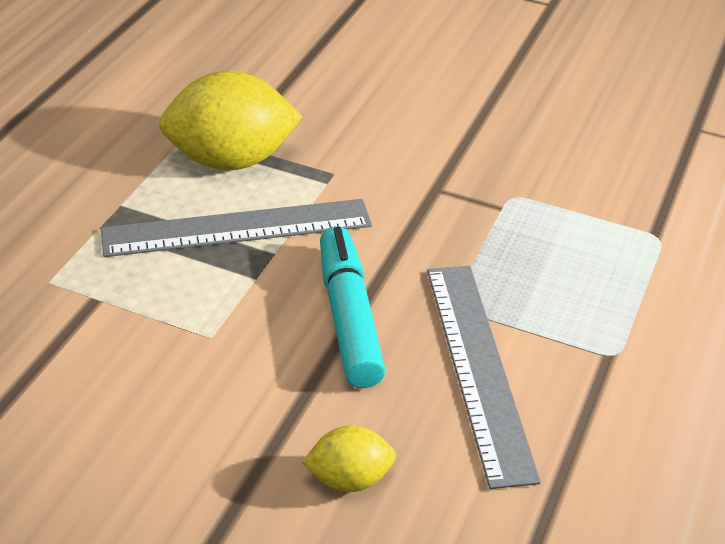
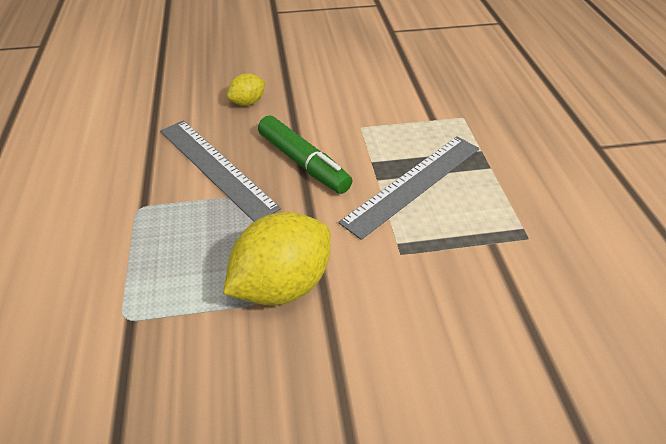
camera: 150 degrees right, 5 degrees up
yellow lemon [159,71,303,170] -> yellow lemon moved to [223,212,331,306]
turquoise marker [320,226,386,388] -> green marker [258,115,352,194]

